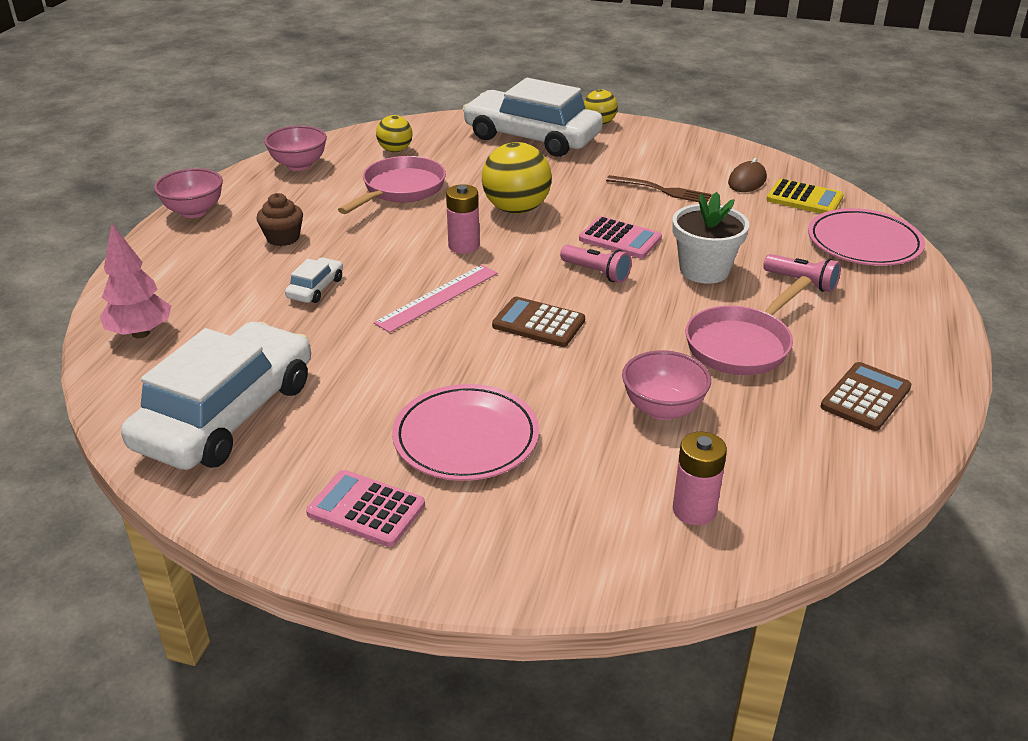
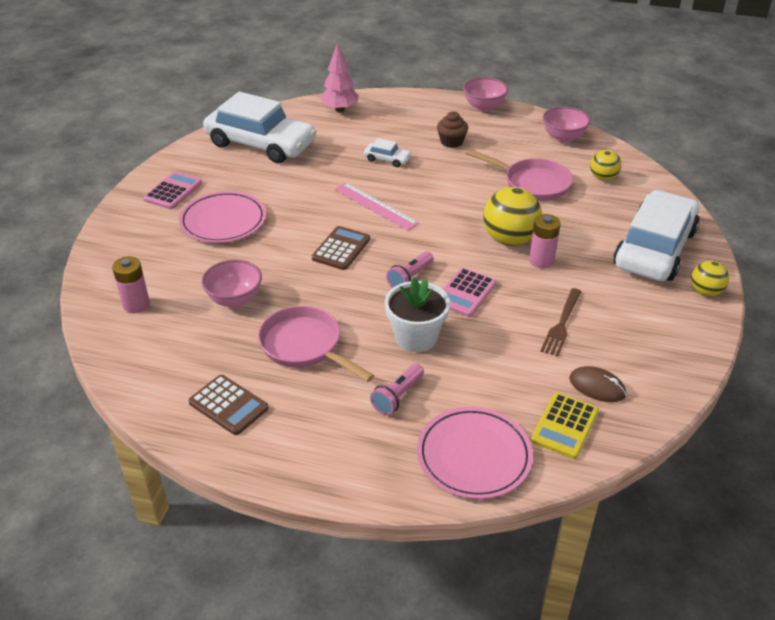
camera: 90 degrees right, 5 degrees up
pink battery [446,184,480,254] -> pink battery moved to [529,214,561,269]

